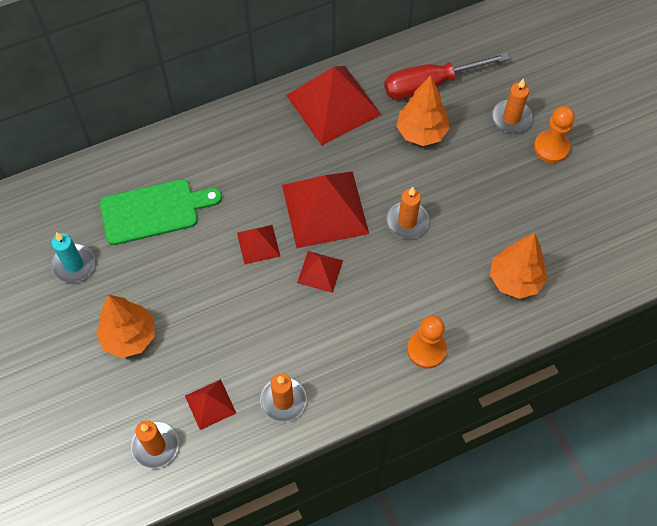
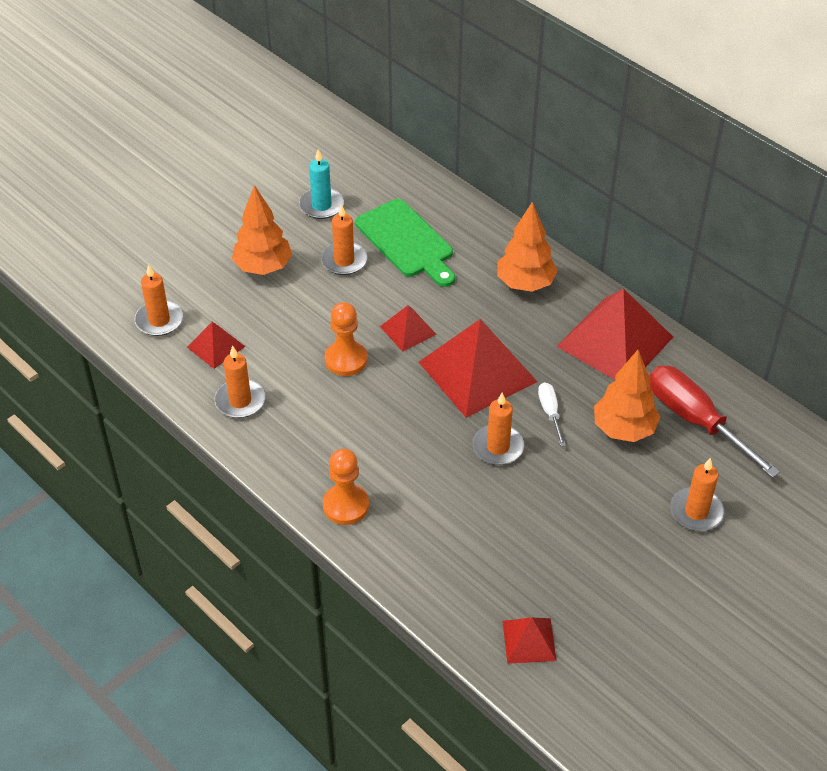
camera: 70 degrees right, 15 degrees down
red pyramid [297,251,343,293] -> red pyramid moved to [503,618,557,664]
orange tree [490,233,547,299] -> orange tree moved to [497,202,558,292]
orange pawn [534,106,575,163] -> orange pawn moved to [324,302,367,376]
none -> orange candle [321,204,367,275]
none -> white screwdriver [538,382,566,447]

